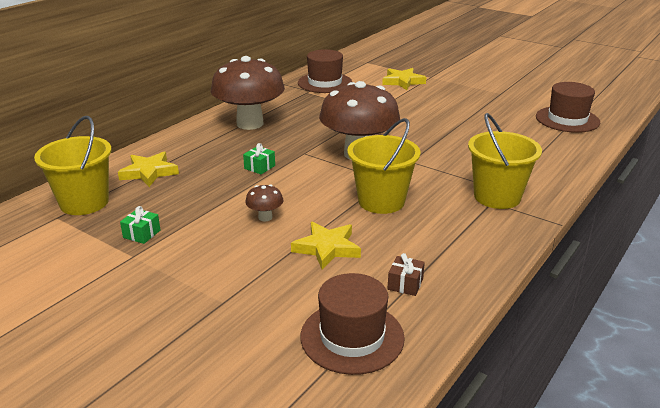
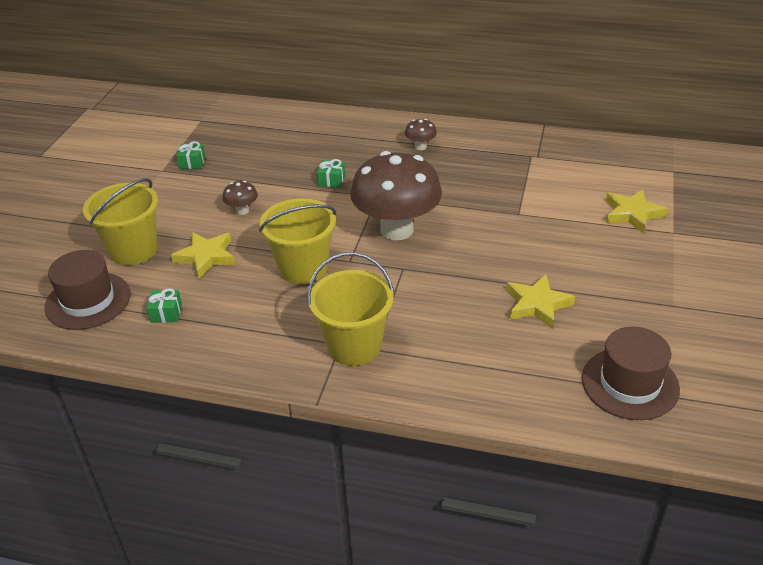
camera: 70 degrees right, 10 degrees up
yellow bucket [34,116,112,215] -> yellow bucket moved to [83,178,158,265]
yellow star [118,152,179,187] -> yellow star moved to [506,274,575,329]
brown mushroom [211,56,285,130] -> brown mushroom [405,119,437,150], size x0.41
brown hat [298,49,352,93] -> none
brown gift [388,253,425,296] -> green gift [146,288,182,323]

